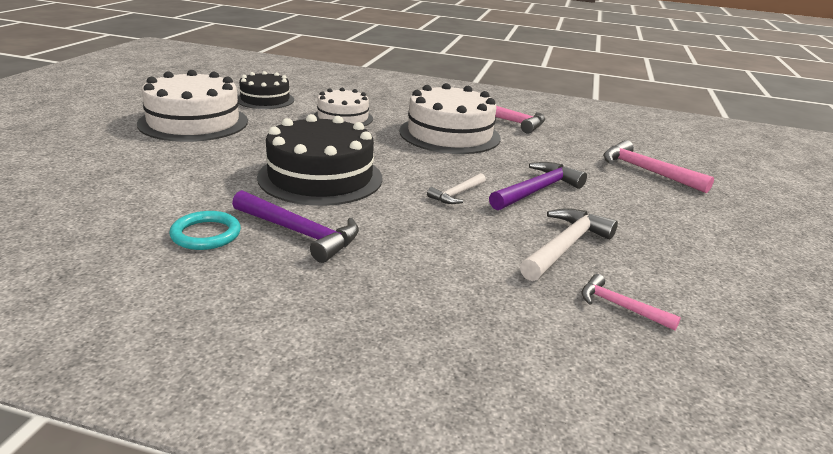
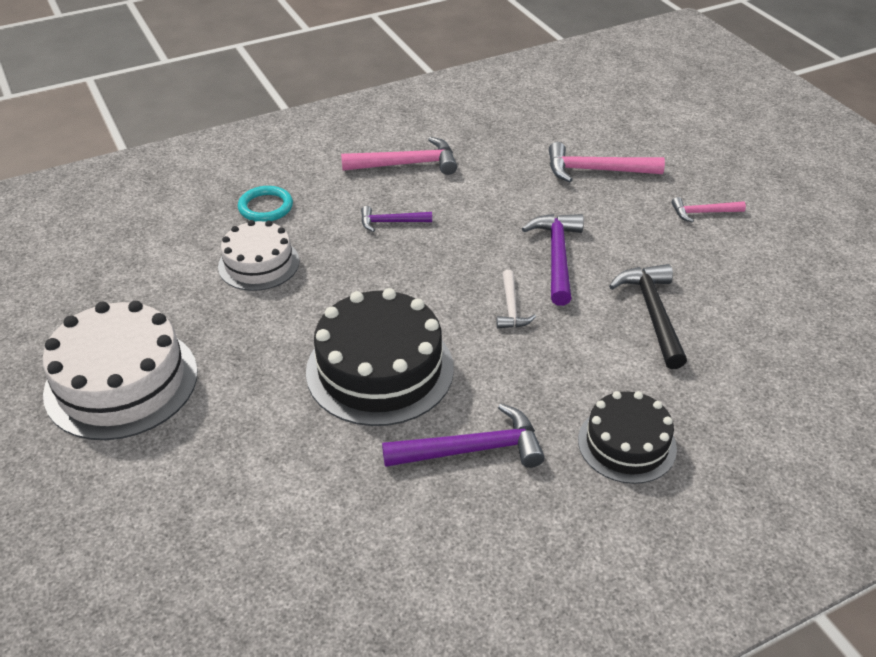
camera: 40 degrees left, 15 degrees up
turquoise ring [169,211,241,250] -> turquoise ring moved to [238,186,293,222]
black cake [237,71,294,109] -> black cake moved to [578,391,677,484]
white cake [399,83,501,154] -> purple hammer [361,206,432,232]
white hammer [520,208,618,281] -> black hammer [609,264,687,369]
pink hammer [581,274,681,331] -> pink hammer moved to [671,197,746,223]

